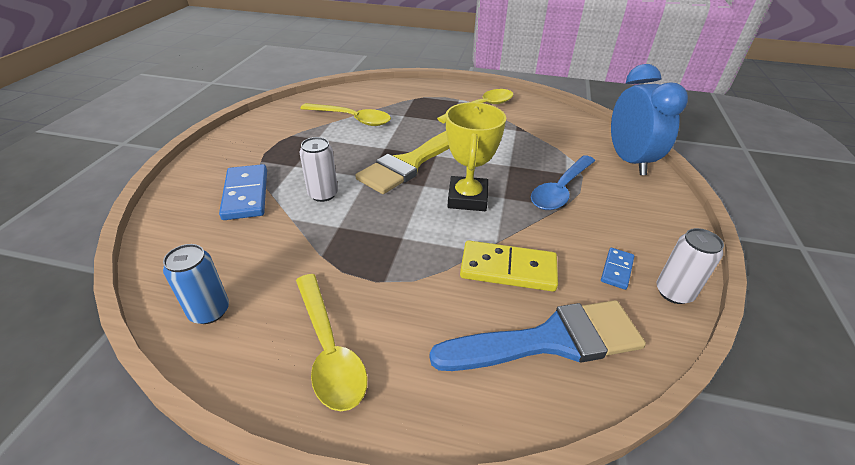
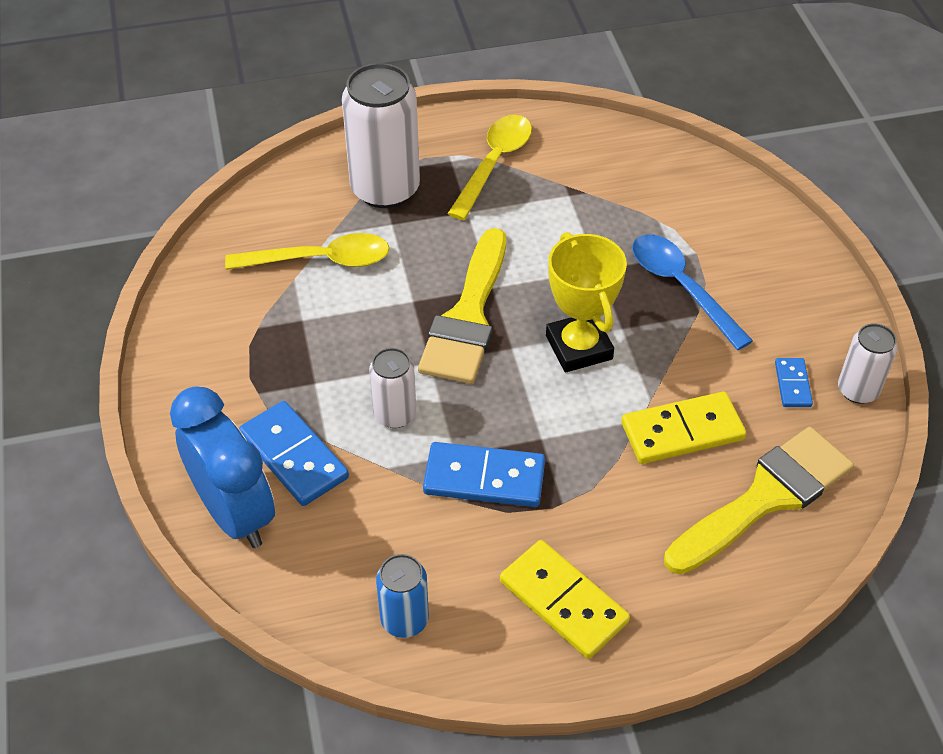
camera: 25 degrees left, 10 degrees up
yellow spoon [296,274,367,411] -> yellow domino [500,540,630,659]
blue brush [430,300,646,371] -> yellow brush [664,427,854,574]
blue spoon [531,155,595,210] -> blue spoon turned 135 degrees clockwise [632,234,753,350]
blue clock [611,64,688,175] -> blue clock moved to [170,387,275,548]
none -> white can [342,63,420,208]
none -> blue domino [423,442,545,507]

